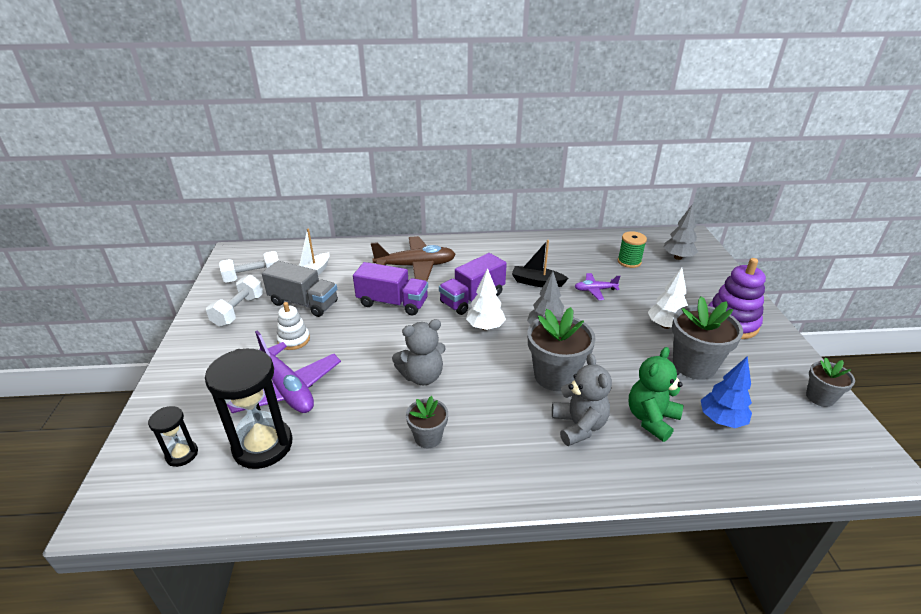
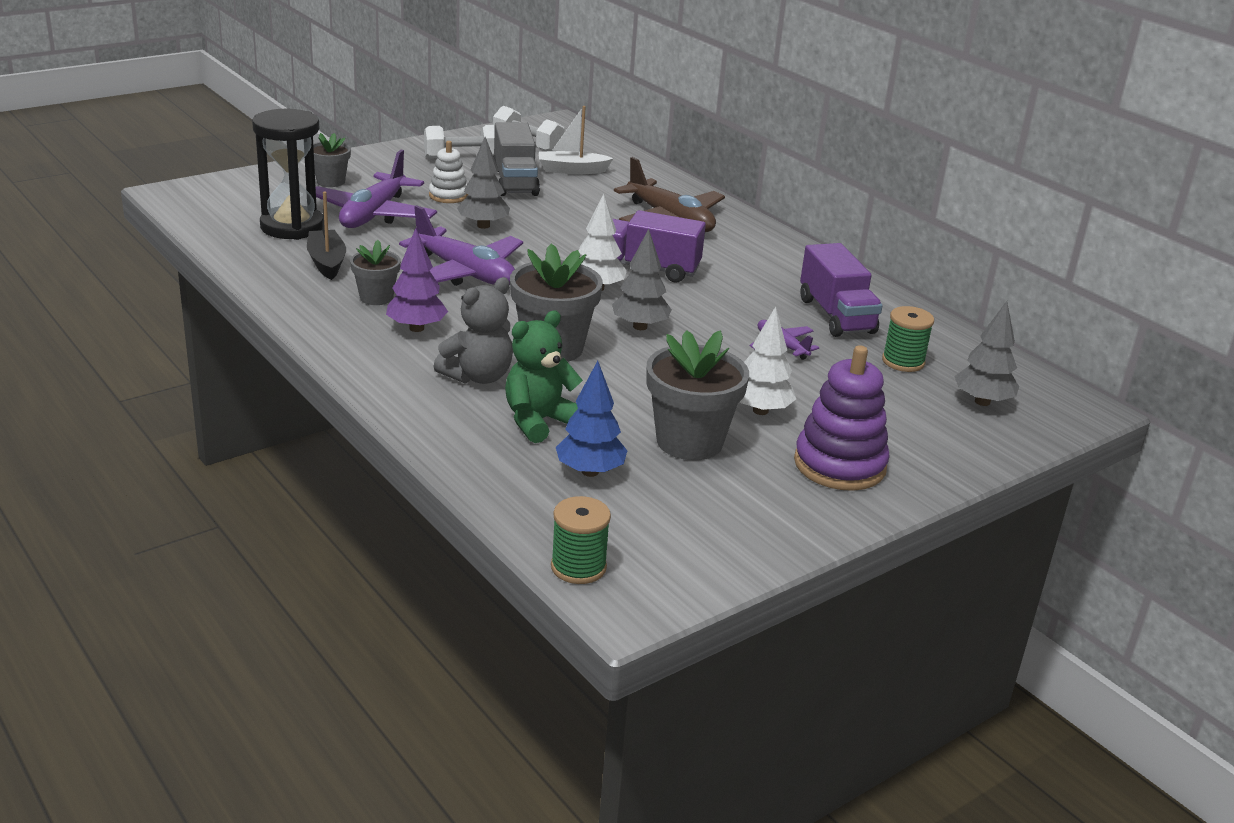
camera: 55 degrees right, 5 degrees down
black hourglass [148,406,198,467] -> none
purple truck [353,262,428,315] -> purple truck moved to [800,243,883,337]
grey teddy bear [392,319,446,385] -> purple plane [399,205,523,286]
black boat [512,240,569,287] -> black boat moved to [307,191,346,280]
green teddy bear [629,347,683,442] -> green teddy bear turned 45 degrees counterclockwise [505,311,583,443]
grey flower pot [806,357,855,407] -> grey flower pot moved to [313,133,351,187]
none -> purple tree [386,228,448,332]
none -> grey tree [457,137,510,229]
none -> green spool [551,496,611,584]

